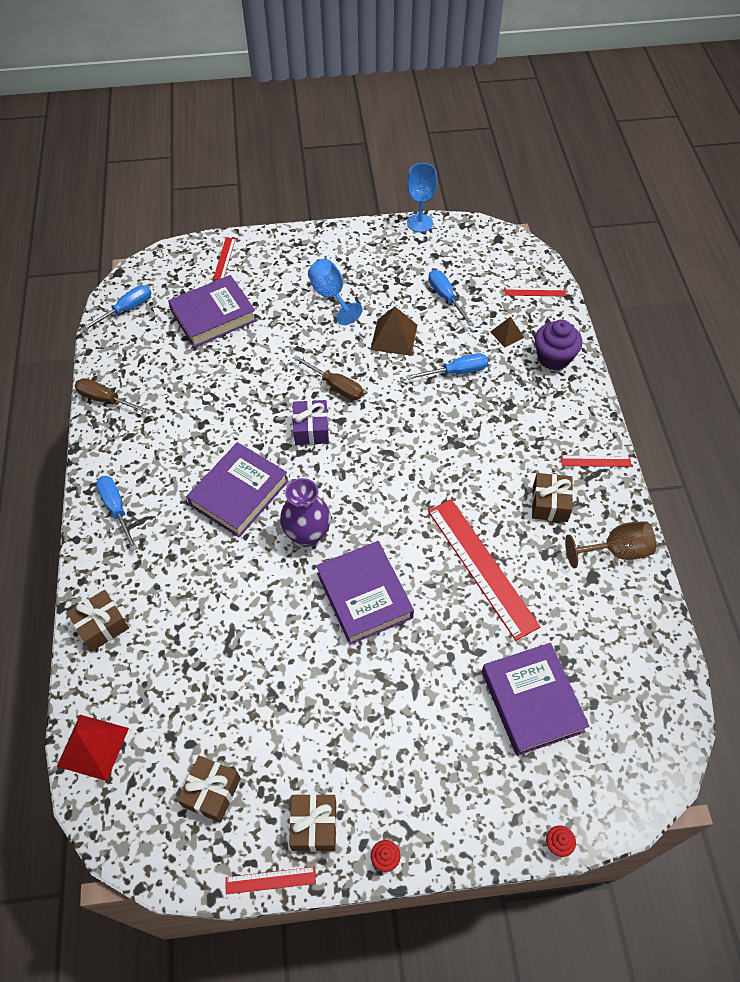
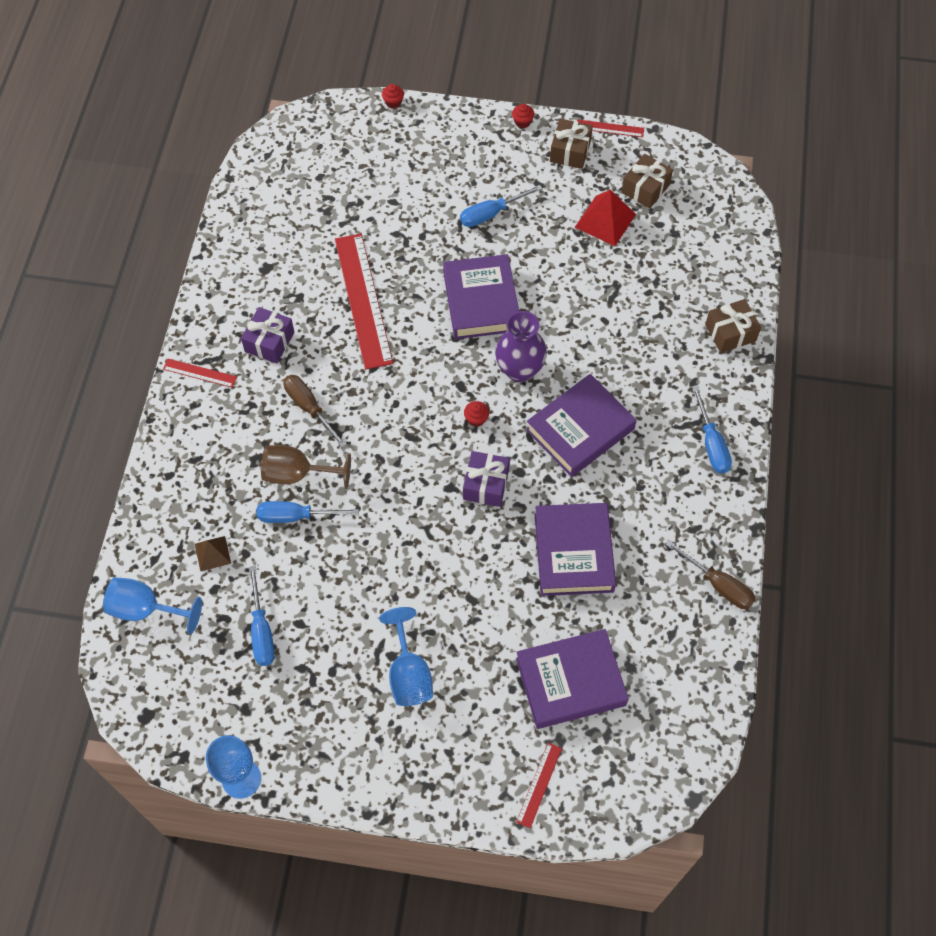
camera: 165 degrees left, 5 degrees up
red pyramid [57,715,129,781] -> red pyramid moved to [575,190,636,246]
blue screwdriver [81,285,151,331] -> blue screwdriver moved to [460,185,542,227]
brown screwdriver [293,355,363,400] -> brown screwdriver moved to [283,375,347,448]
brown pyramid [370,307,417,356] -> none
purple book [482,643,589,756] -> purple book moved to [535,503,616,596]
red ruler [504,287,566,297] -> blue goblet [103,577,202,634]
brown gift [532,473,573,522] -> purple gift [241,307,294,363]
purple cupcake [535,320,582,370] -> none
brown goblet [565,521,656,568] -> brown goblet moved to [261,445,351,489]
none -> red cupcake [464,401,489,427]

